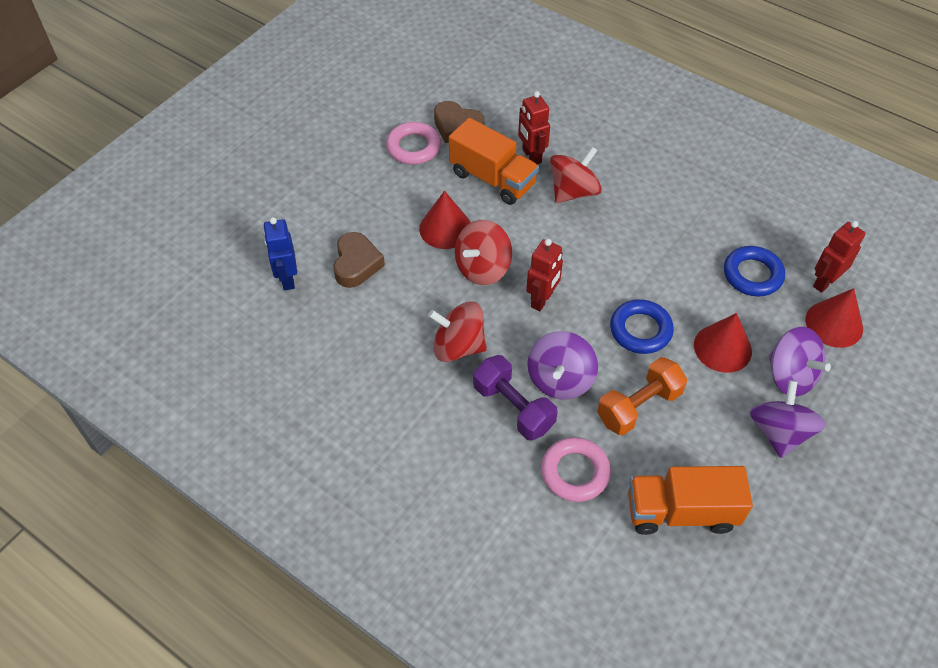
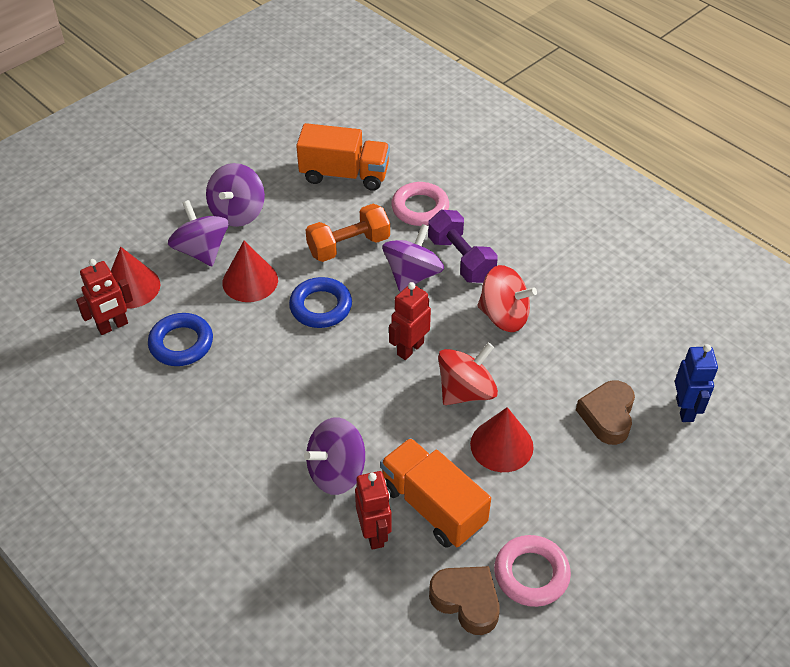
camera: 170 degrees left, 5 degrees down
red spinning top [550,147,602,203] -> purple spinning top [304,417,365,495]

